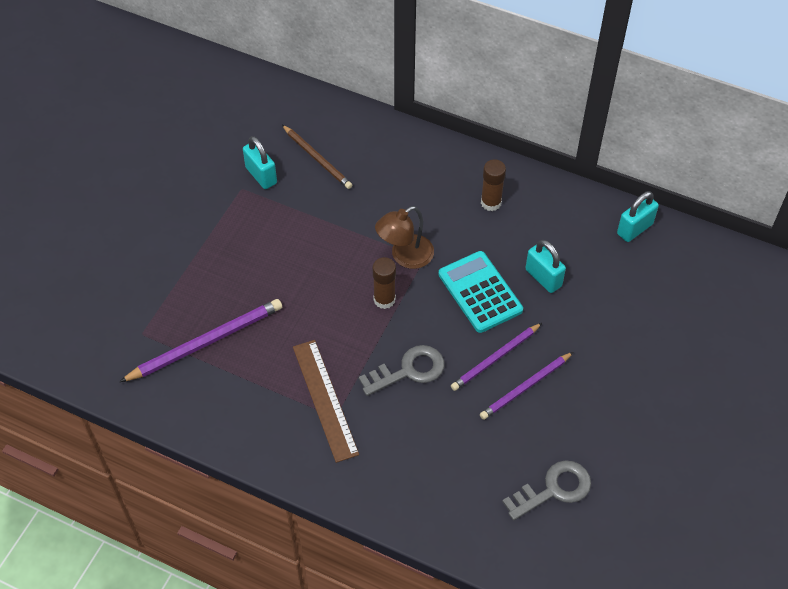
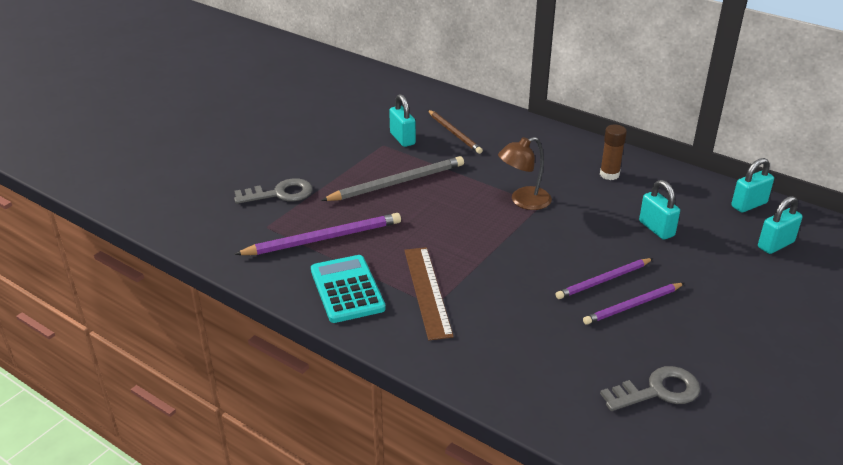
camera: 10 degrees right, 20 degrees down
grey key [359,345,444,396] -> grey key moved to [234,178,313,204]
brown glue stick [373,257,396,309] -> none
turquoise calculator [438,251,523,333] -> turquoise calculator moved to [311,255,386,323]
none -> grey pencil [321,156,464,201]
none -> turquoise padlock [758,196,802,254]

